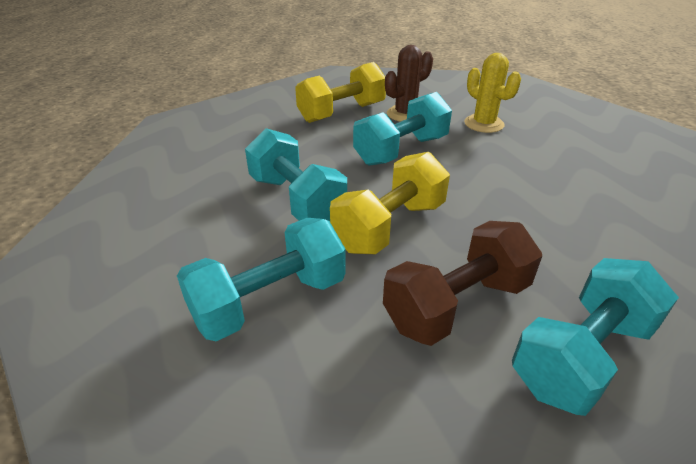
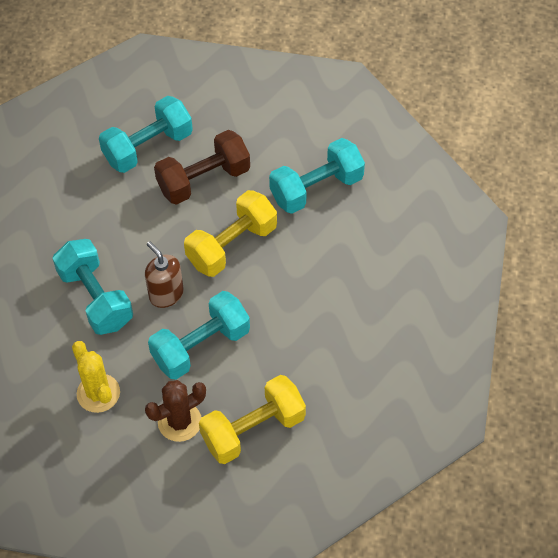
camera: 175 degrees left, 20 degrees up
turquoise dumbbell [245,128,347,221] -> turquoise dumbbell moved to [52,239,133,335]
none -> brown soap dispenser [145,241,184,308]

